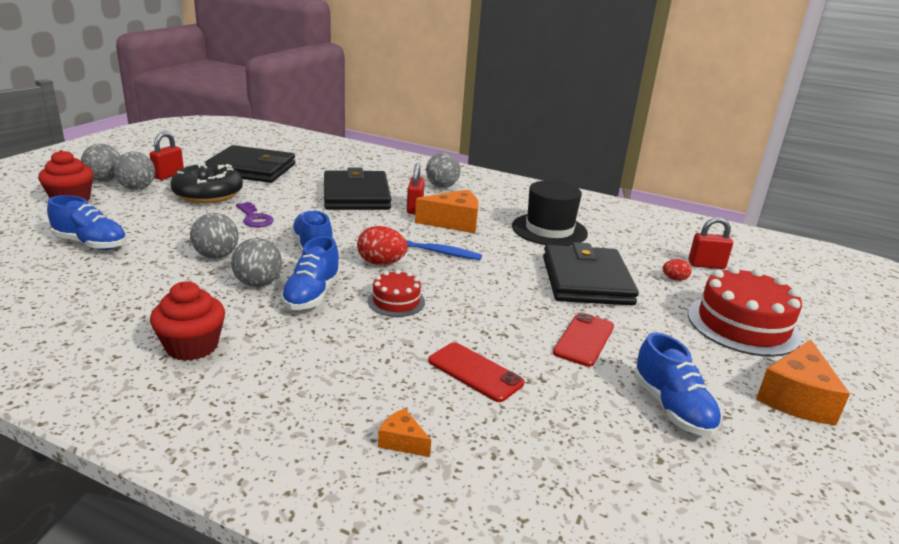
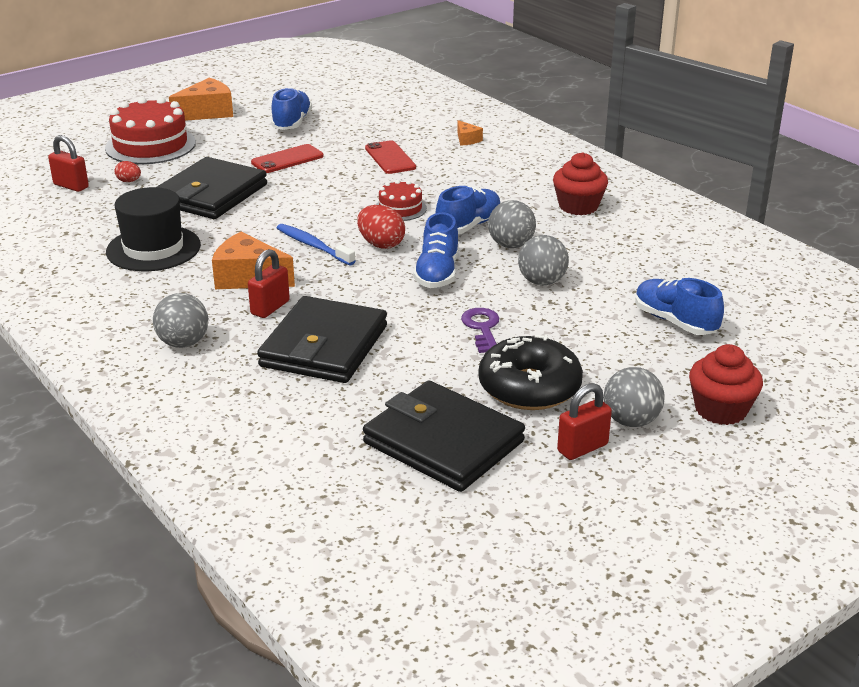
camera: 150 degrees left, 5 degrees up
grey ball [81,144,120,181] -> none

